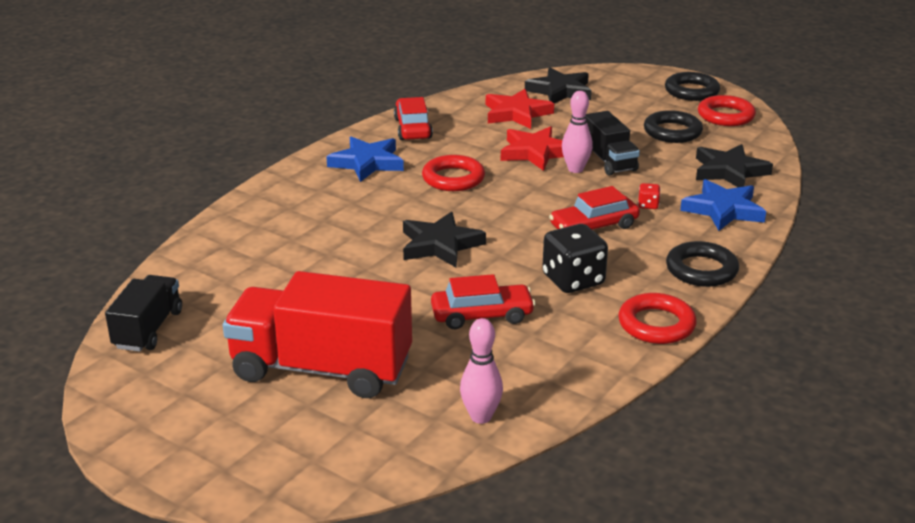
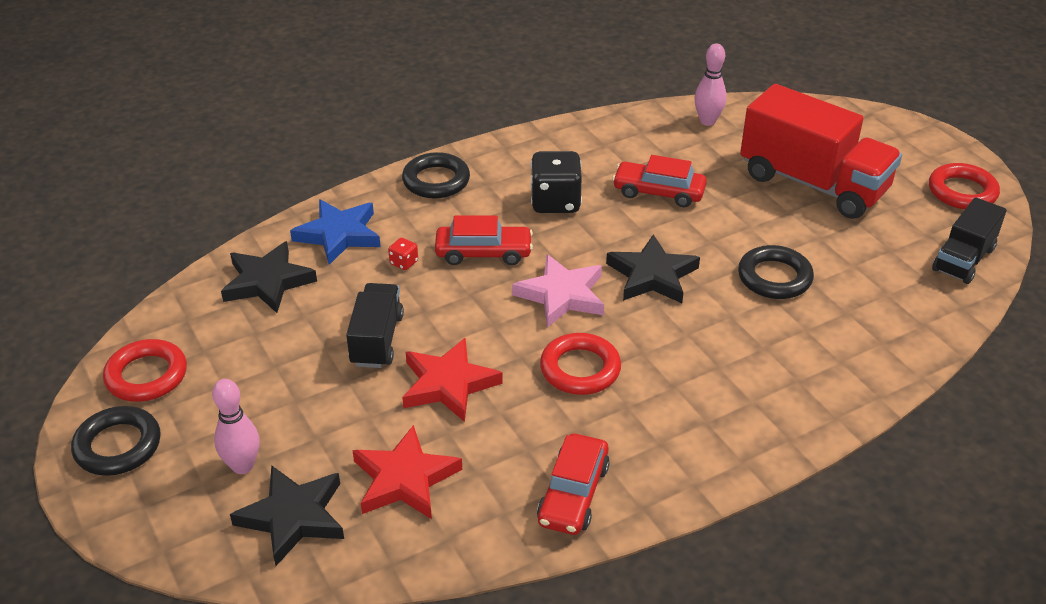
camera: 155 degrees left, 10 degrees up
blue star [326,136,404,182] -> none
pink bowling pin [562,91,593,173] -> pink bowling pin moved to [212,379,260,474]
red ring [618,293,697,344] -> red ring moved to [929,163,1000,209]
black ring [644,110,703,143] -> black ring moved to [738,245,814,299]
none -> pink star [512,254,604,327]

